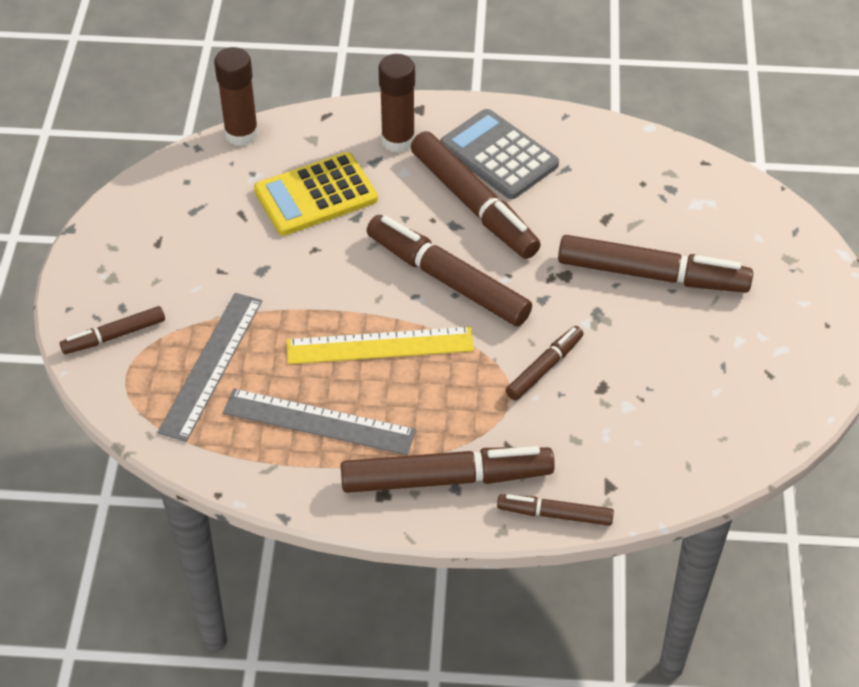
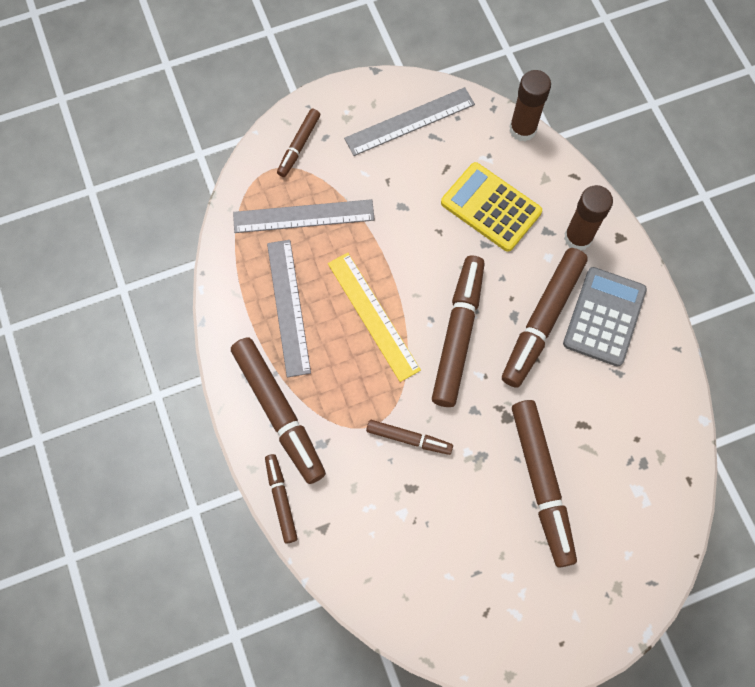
camera: 65 degrees right, 20 degrees up
brown marker [60,306,165,354] -> brown marker turned 105 degrees counterclockwise [277,109,320,177]
none -> grey ruler [344,87,475,156]

